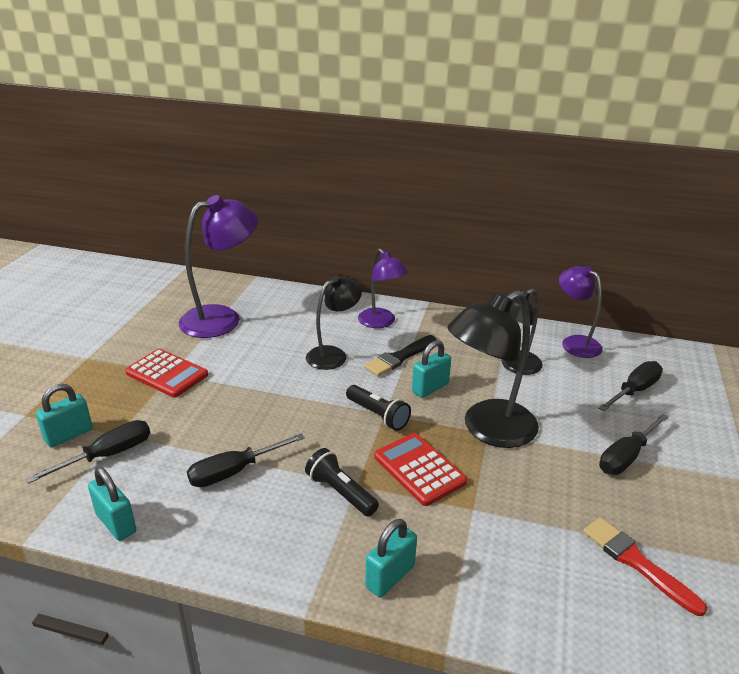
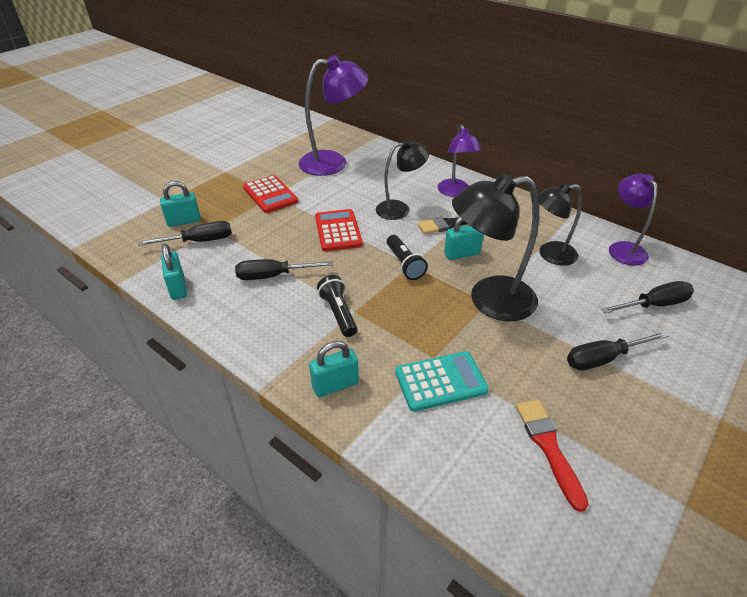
camera: 25 degrees right, 10 degrees up
red calculator [374,433,467,506] -> red calculator moved to [315,209,363,251]
none -> turquoise calculator [395,351,489,412]

